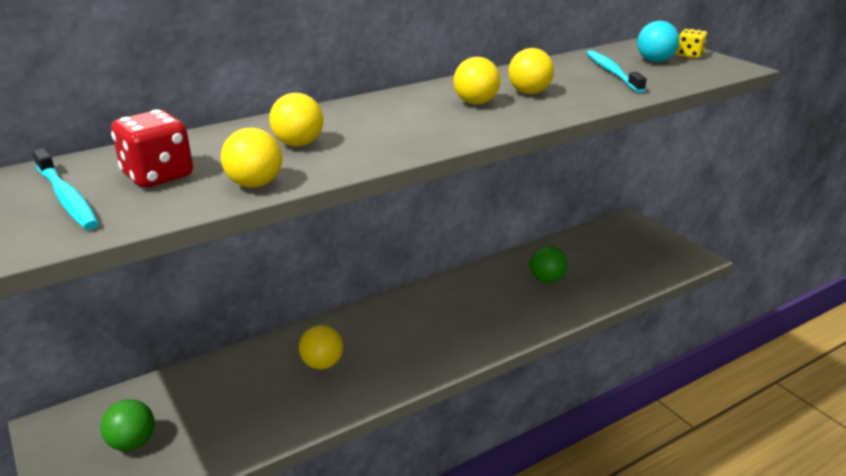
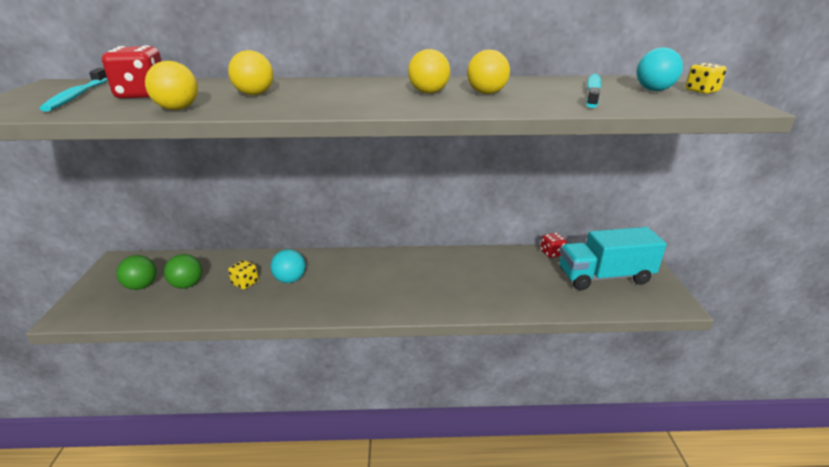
camera: 30 degrees right, 0 degrees up
yellow ball [299,325,343,370] -> turquoise ball [270,249,306,283]
green ball [530,246,568,283] -> green ball moved to [164,254,202,289]
none -> yellow dice [228,260,259,289]
none -> red dice [540,233,567,258]
none -> turquoise truck [559,227,667,290]

